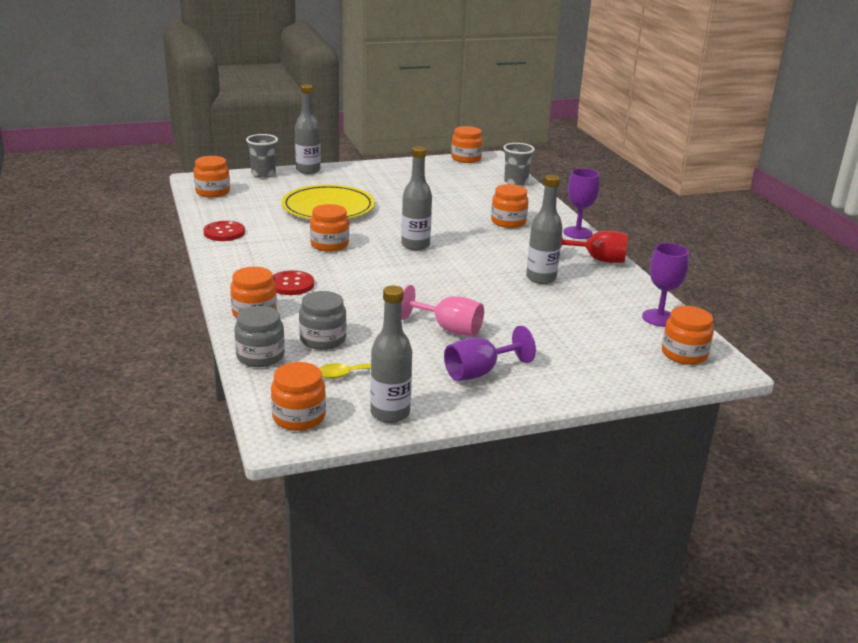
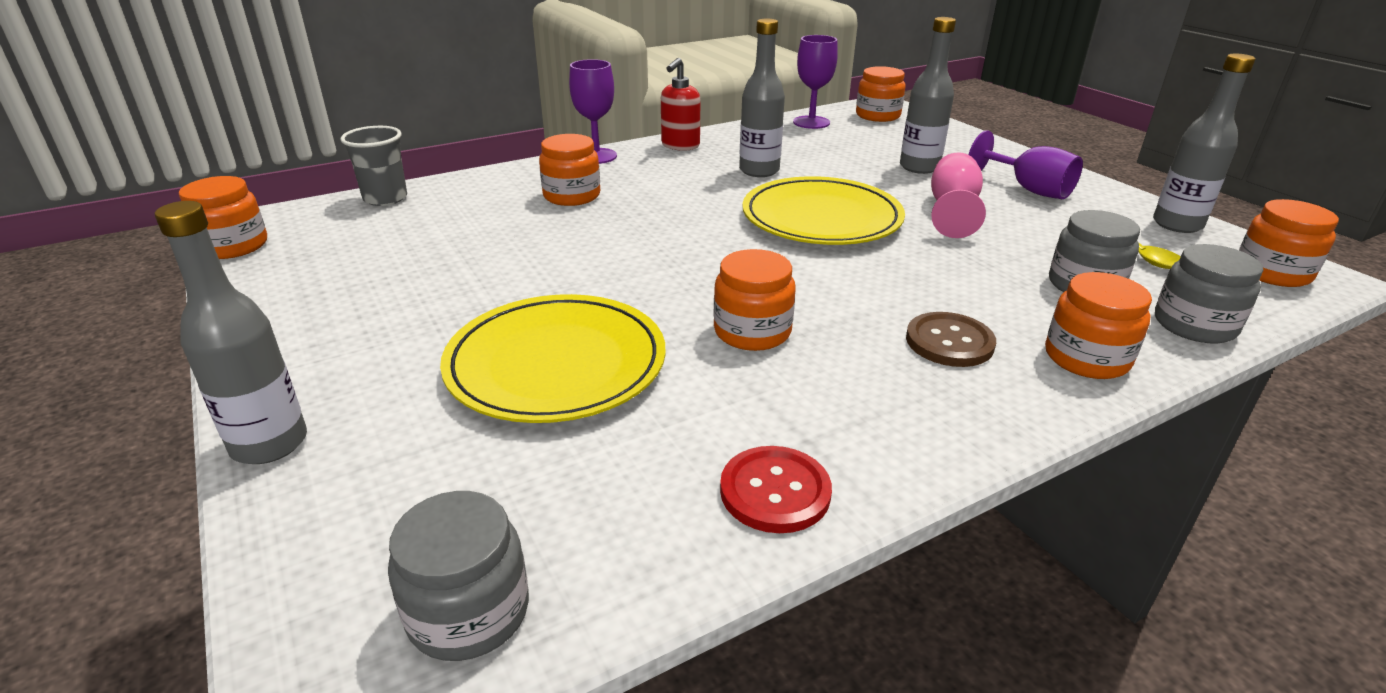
camera: 100 degrees left, 5 degrees up
orange jar [194,156,230,198] -> grey jar [388,491,529,661]
grey cup [246,134,278,178] -> none
red button [273,270,314,295] -> brown button [906,312,996,367]
grey bottle [401,146,432,250] -> grey bottle moved to [900,17,956,174]
red goblet [561,230,628,263] -> red soap dispenser [661,58,700,151]
none -> yellow plate [742,176,905,245]

